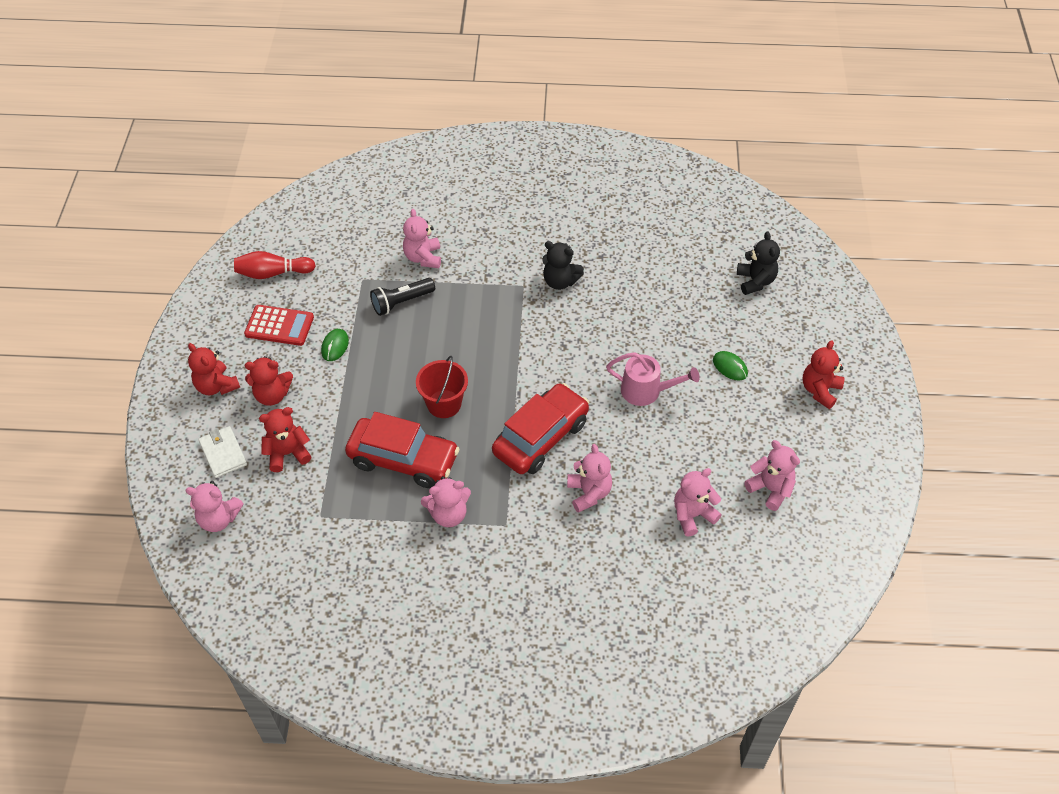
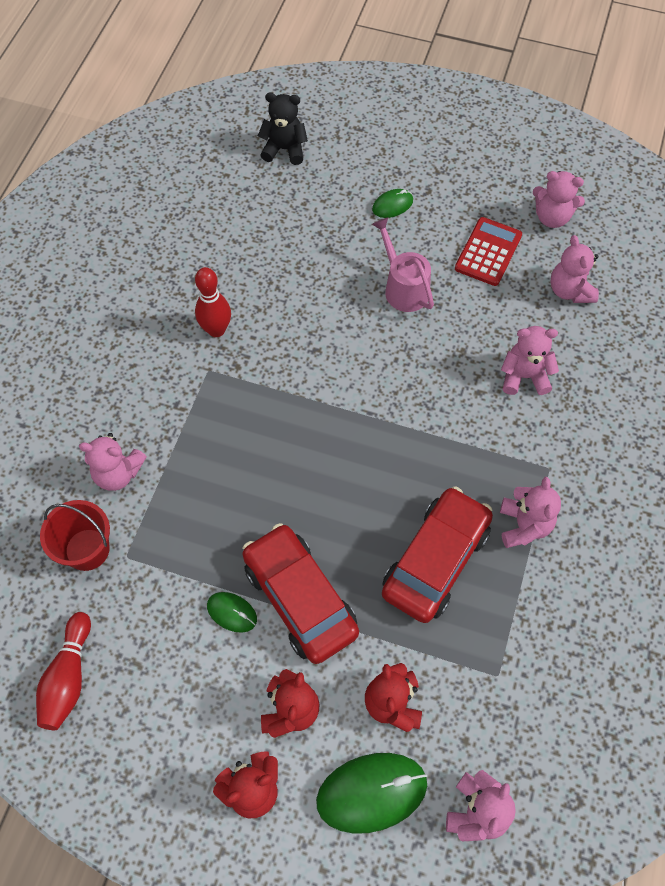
camera: 75 degrees left, 10 degrees up
white wallet [198,426,247,478] -> green mouse [316,753,427,834]
red calculator [244,305,314,346] -> red calculator moved to [455,217,522,286]
black flashlight [370,278,435,316] -> none
red bucket [416,356,468,418] -> red bucket moved to [40,500,110,571]
red car [492,383,589,474] -> red car moved to [242,523,359,664]
black teddy bear [543,241,584,290] -> red bowling pin [195,267,231,337]
pink watering can [606,352,700,406] -> pink watering can turned 60 degrees counterclockwise [372,217,434,312]
pink teddy bear [744,440,800,511] -> pink teddy bear turned 135 degrees counterclockwise [533,171,585,228]
red teddy bear [803,340,845,409] -> none

